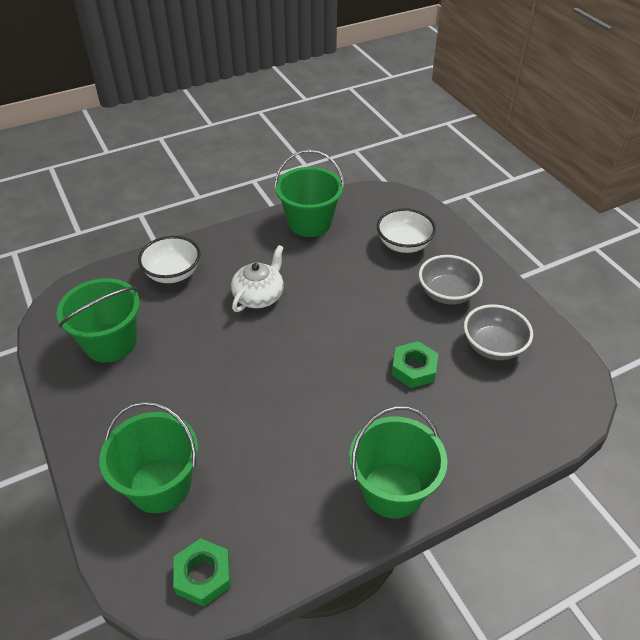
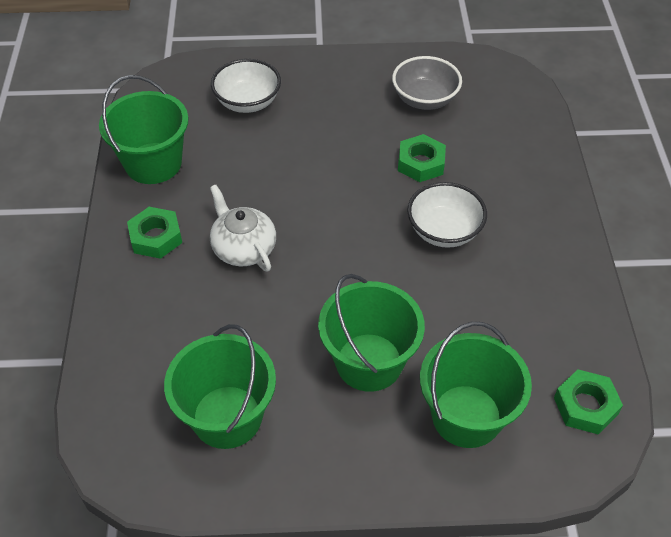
camera: 65 degrees left, 5 degrees up
white bowl [138,236,201,283] -> white bowl moved to [407,182,487,248]
green bucket [349,406,447,518] -> green bucket moved to [318,274,425,392]
grey bowl [419,255,483,305] -> none
none -> green nut [127,207,182,259]

